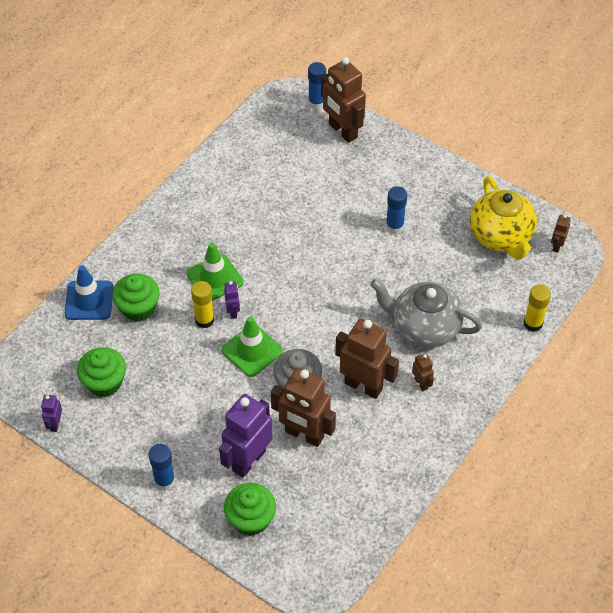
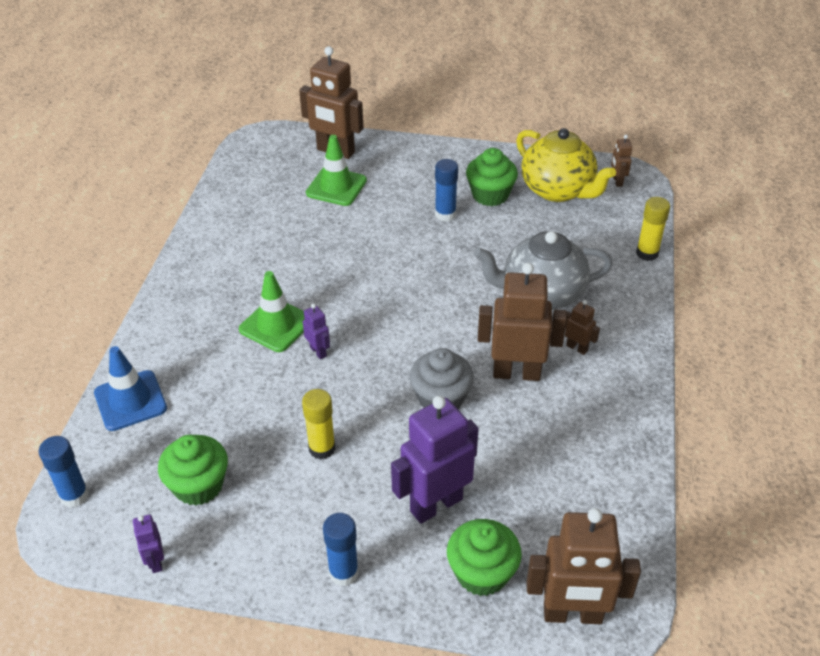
camera: 25 degrees left, 10 degrees down
green cupcake [112,274,160,322] -> green cupcake moved to [466,148,518,206]
yellow glue stick [191,281,214,328] -> yellow glue stick moved to [302,389,336,460]
purple robot [219,394,273,478] -> purple robot turned 45 degrees clockwise [391,396,479,524]
green traffic cone [222,316,283,377] -> green traffic cone moved to [306,135,367,206]
brown robot [271,368,336,447] -> brown robot moved to [527,508,641,624]
blue glue stick [308,62,326,109] -> blue glue stick moved to [39,436,89,508]

